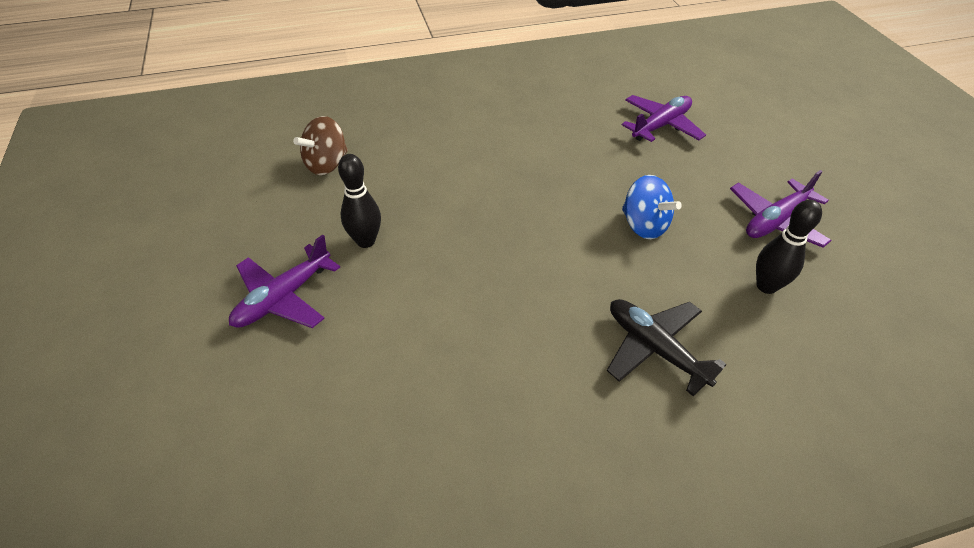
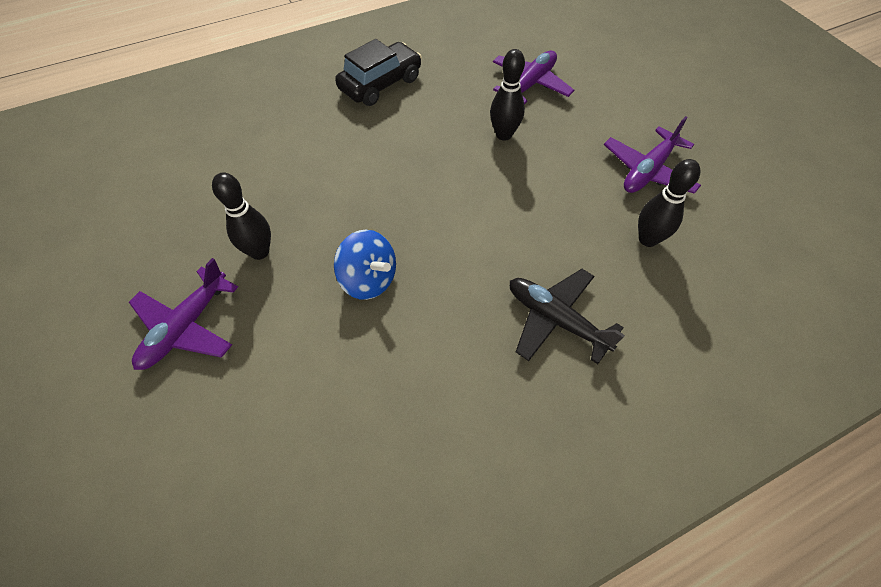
camera: 10 degrees left, 10 degrees up
brown spinning top [293,116,348,175] -> none
blue spinning top [622,175,682,239] -> blue spinning top moved to [334,230,396,300]
none -> black car [335,39,422,106]
none -> black bowling pin [490,49,525,141]

